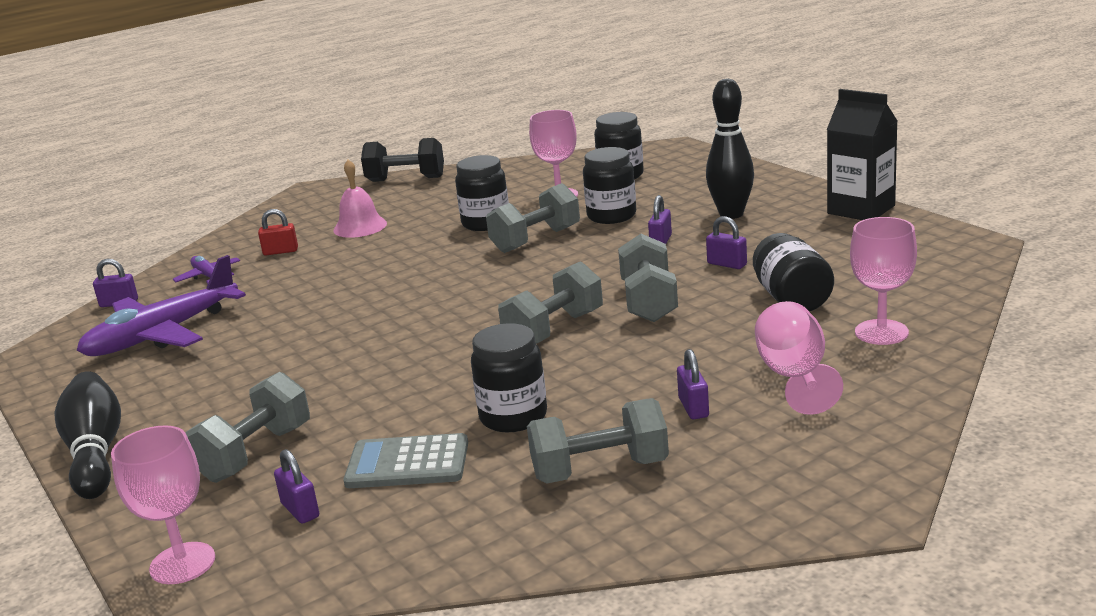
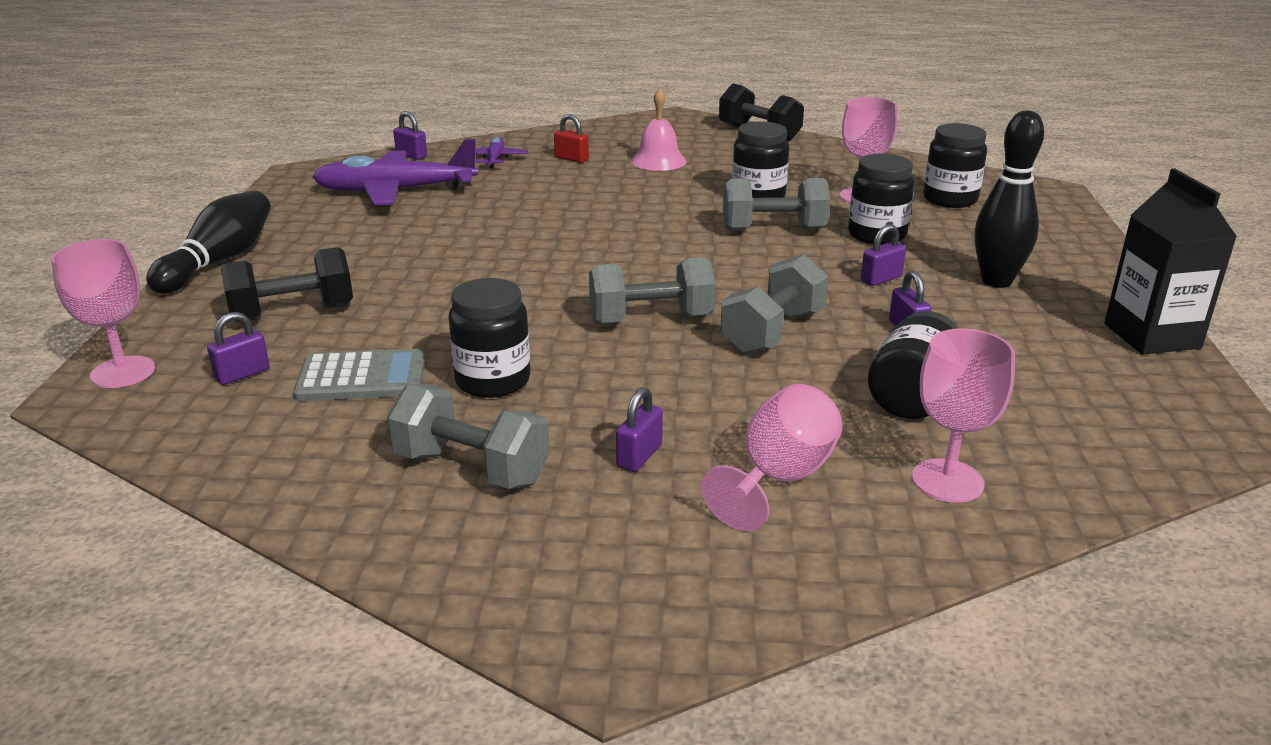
camera: 35 degrees right, 5 degrees up
grey dumbbell [185,372,310,483] -> black dumbbell [221,247,353,322]
purple padlock [274,449,319,524] -> purple padlock turned 45 degrees clockwise [207,312,270,385]
grey calculator [343,433,468,488] -> grey calculator turned 135 degrees clockwise [293,349,425,401]

